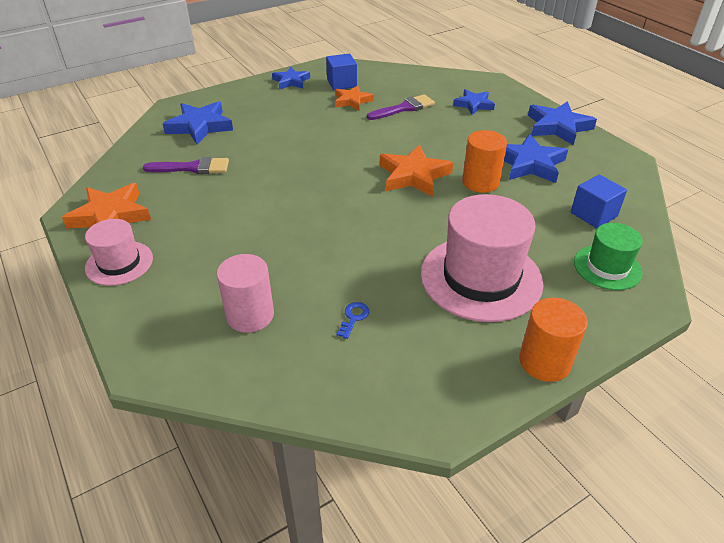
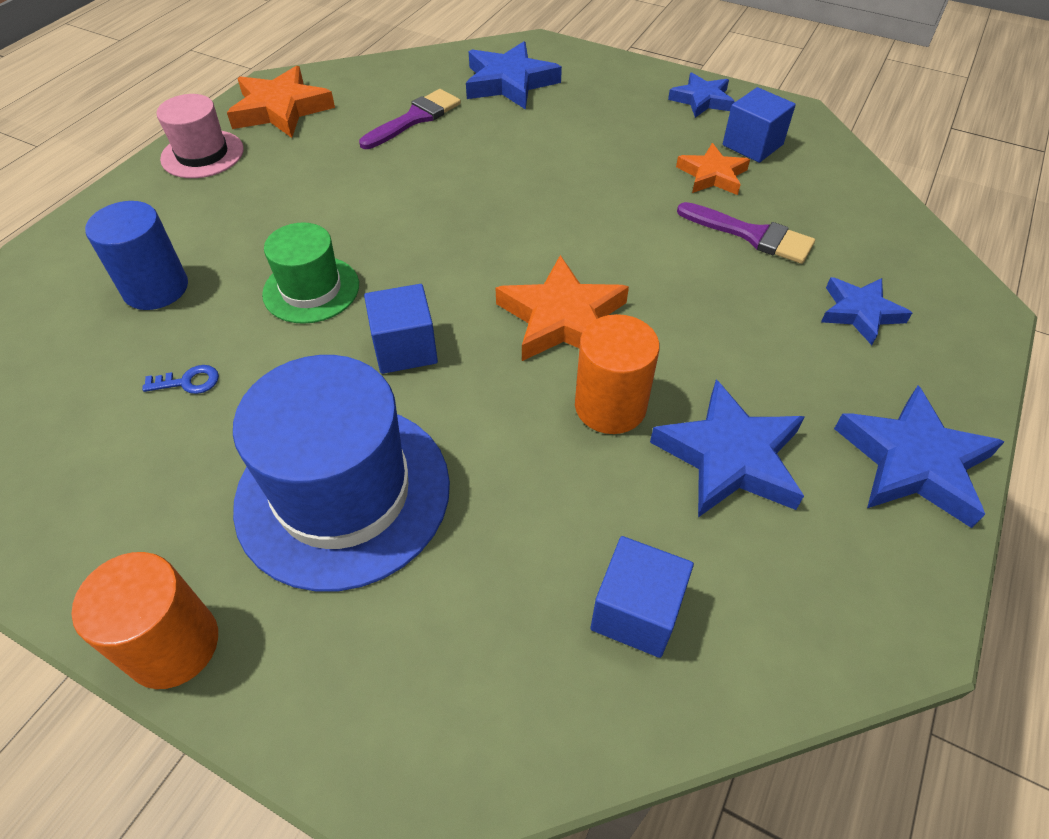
camera: 60 degrees right, 10 degrees up
purple brush [143,157,229,174] -> purple brush turned 105 degrees counterclockwise [359,89,461,149]
pink cylinder [217,254,274,333] -> blue cylinder [85,201,188,310]
pink hat [421,194,544,322] -> blue hat [233,355,450,592]
green hat [574,223,643,290] -> green hat moved to [262,223,359,324]
none -> blue cube [364,284,438,374]

